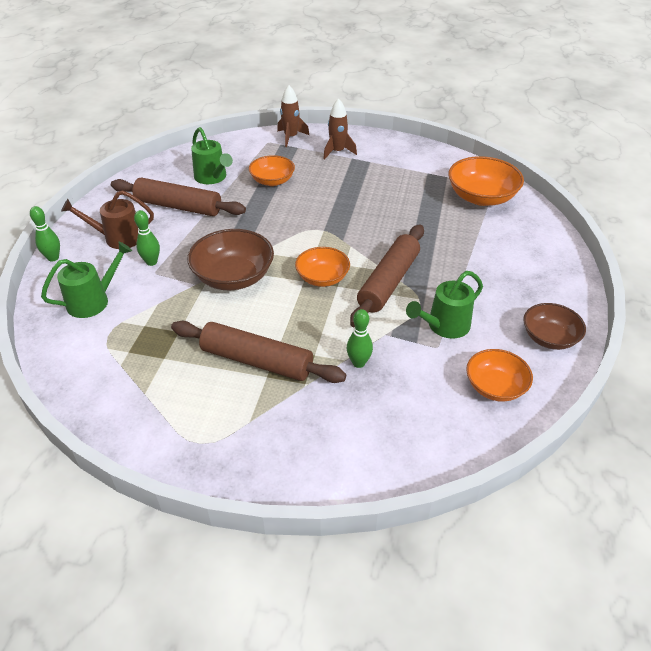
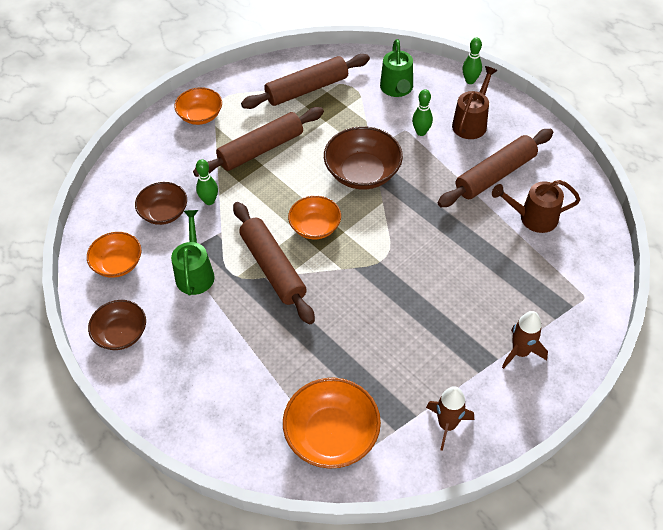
camera: 125 degrees right, 10 degrees up
green watering can [191,127,233,184] -> brown watering can [492,180,581,233]
orange bowl [249,155,295,186] -> orange bowl moved to [174,87,222,125]
brown rocket [277,85,309,147] -> brown rocket moved to [426,386,474,451]
none -> brown bowl [135,182,187,225]
none -> brown rolling pin [241,54,370,109]

